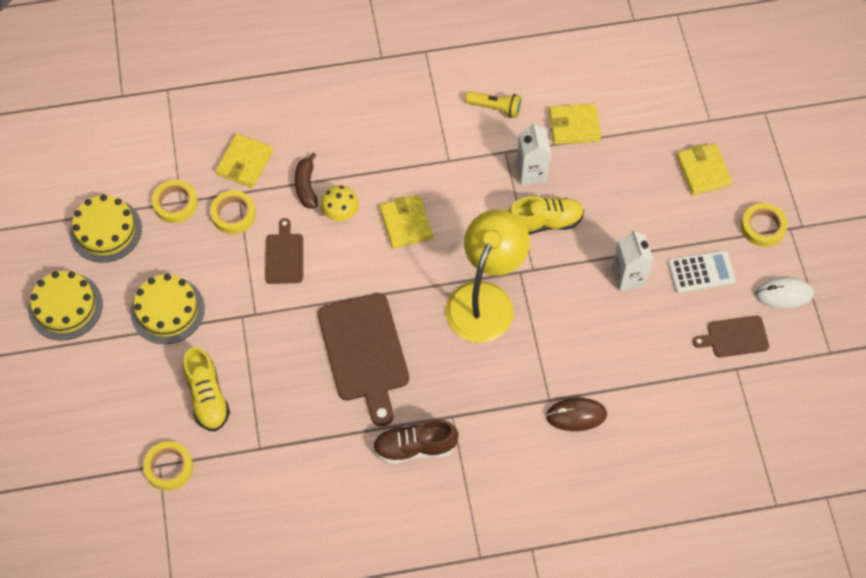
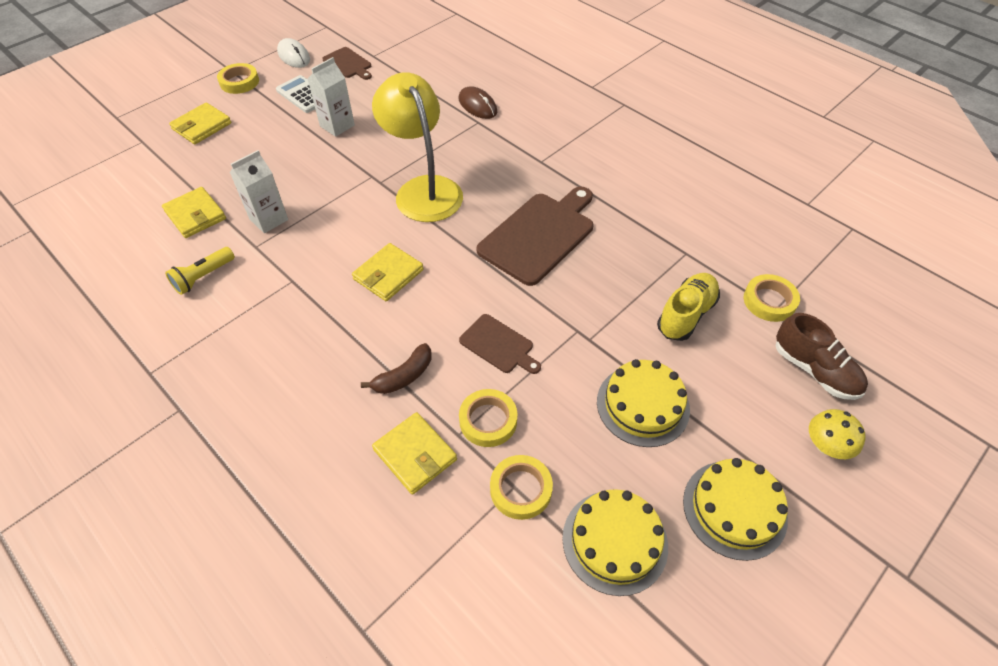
camera: 125 degrees left, 10 degrees down
yellow wallet [215,134,273,188] -> yellow wallet turned 60 degrees clockwise [372,412,457,495]
brown cutting board [265,218,303,284] -> brown cutting board turned 105 degrees counterclockwise [459,314,541,374]
yellow mushroom [321,185,359,221] -> yellow mushroom moved to [809,409,866,459]
brown shoe [373,419,459,464] -> brown shoe moved to [776,313,868,400]
yellow lamp [446,210,530,342] -> yellow lamp turned 75 degrees clockwise [372,72,463,222]
yellow flashlight [465,91,522,118] -> yellow flashlight turned 120 degrees counterclockwise [165,247,235,295]
yellow shoe [508,196,584,235] -> none

